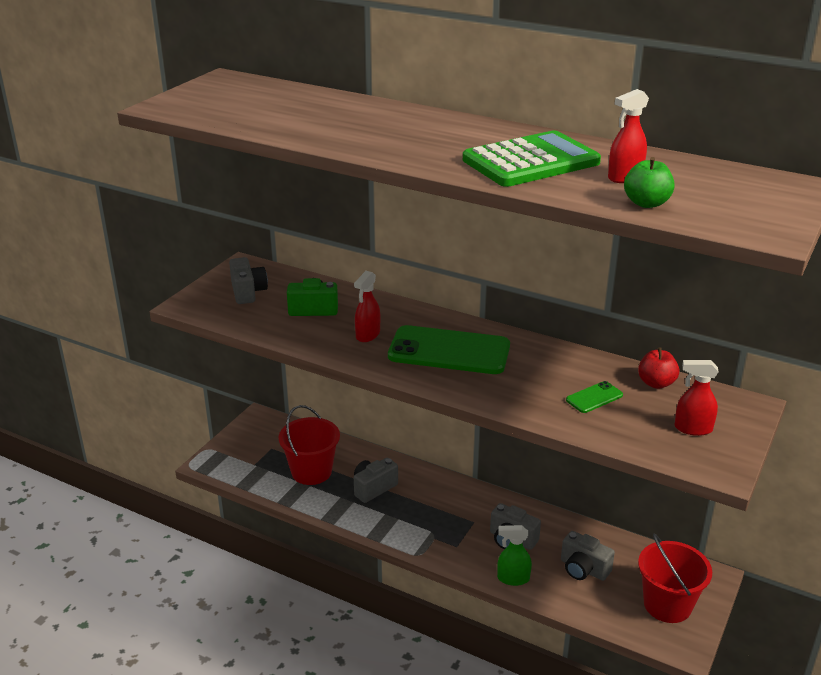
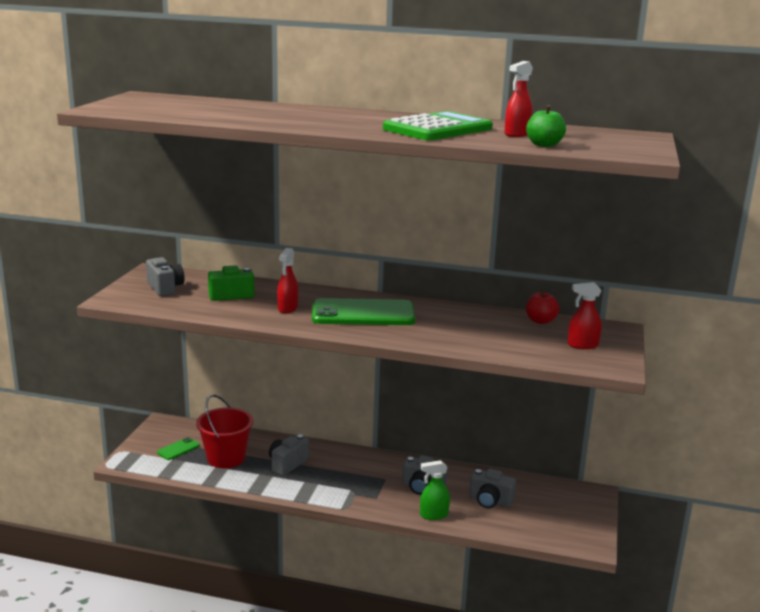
camera: 15 degrees left, 10 degrees down
green phone [566,381,623,413] -> green phone moved to [157,437,200,460]
red bucket [638,534,712,623] -> none

